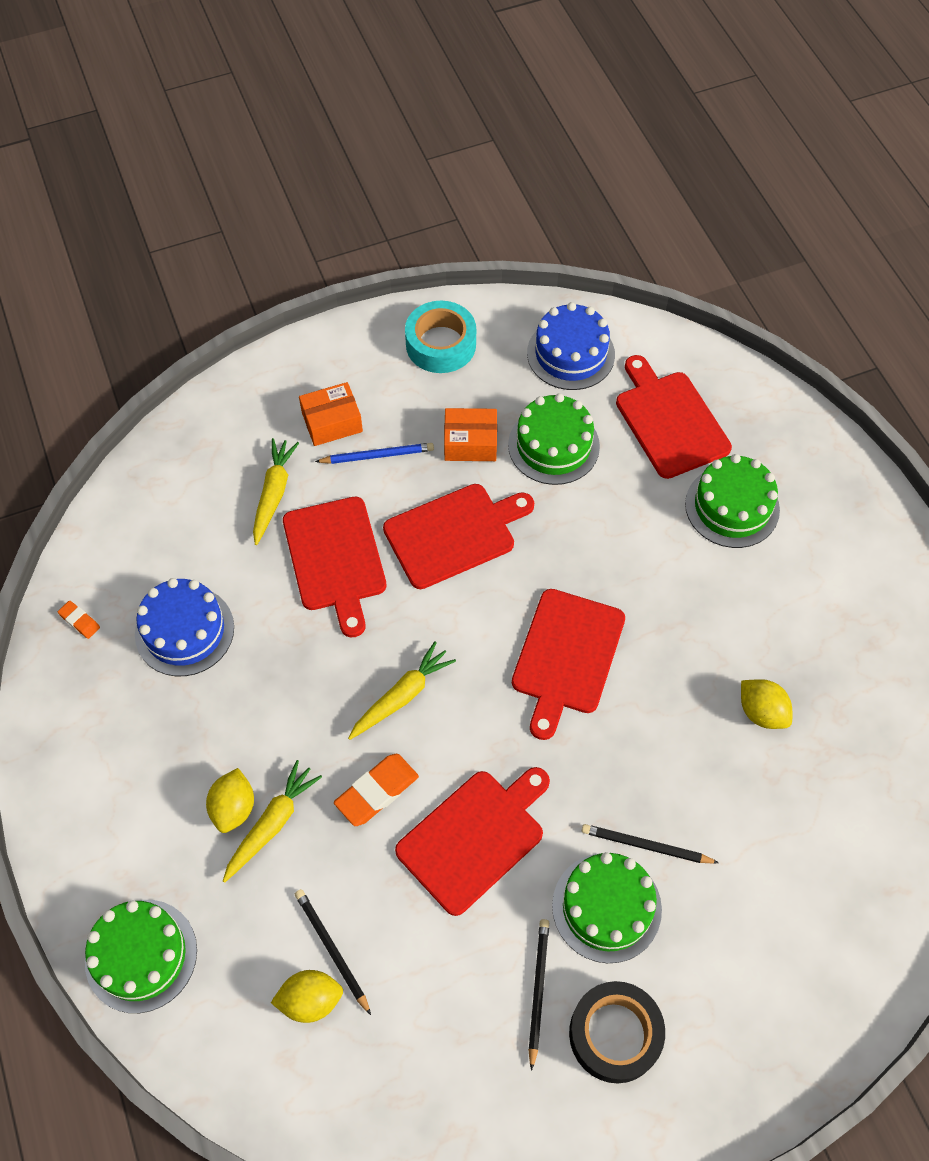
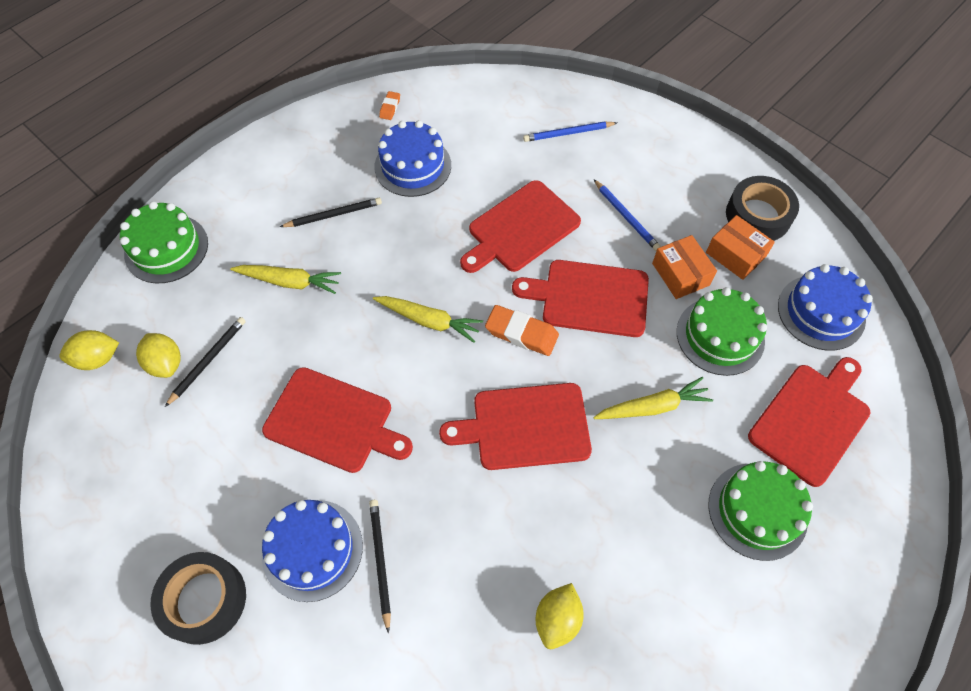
camera: 65 degrees right, 0 degrees up
yellow lemon [206,768,254,833] -> yellow lemon moved to [59,330,119,370]
yellow carrot [253,438,299,545] -> yellow carrot moved to [593,377,713,419]
orange box [299,382,363,446] -> orange box moved to [706,215,775,280]
orange eraser [334,754,419,826] -> orange eraser moved to [485,305,559,356]
red cutting board [383,484,534,589] -> red cutting board turned 150 degrees clockwise [512,260,649,337]
turquoise tape [405,301,476,373] -> black tape [726,176,799,241]
black pencil [528,919,549,1071] -> black pencil moved to [280,198,382,227]
green cake [552,852,662,963] -> blue cake [262,500,363,602]
none -> blue pencil [523,121,617,142]

